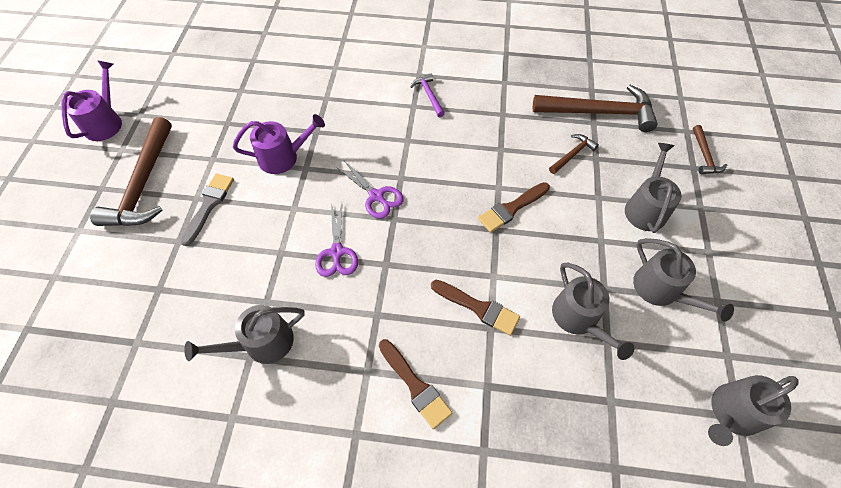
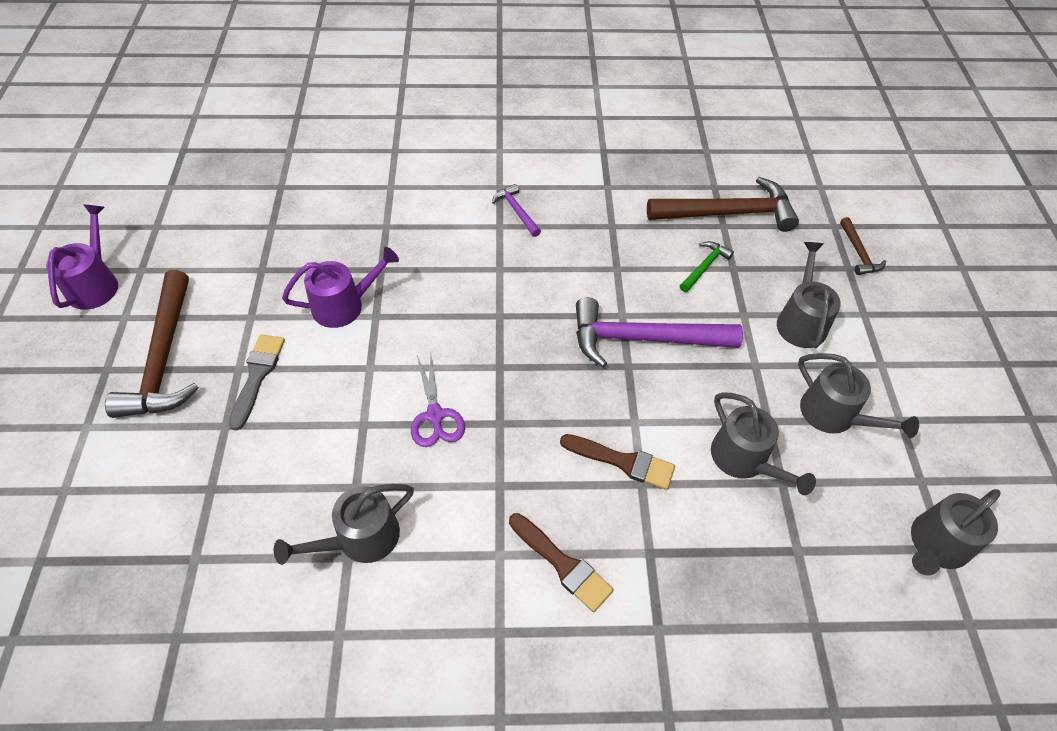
camera: 10 degrees left, 5 degrees down
purple scissors [336,160,404,219] -> none
brown brush [478,182,550,233] -> purple hammer [576,297,743,367]
brown hammer [549,134,599,174] -> green hammer [680,241,734,292]

